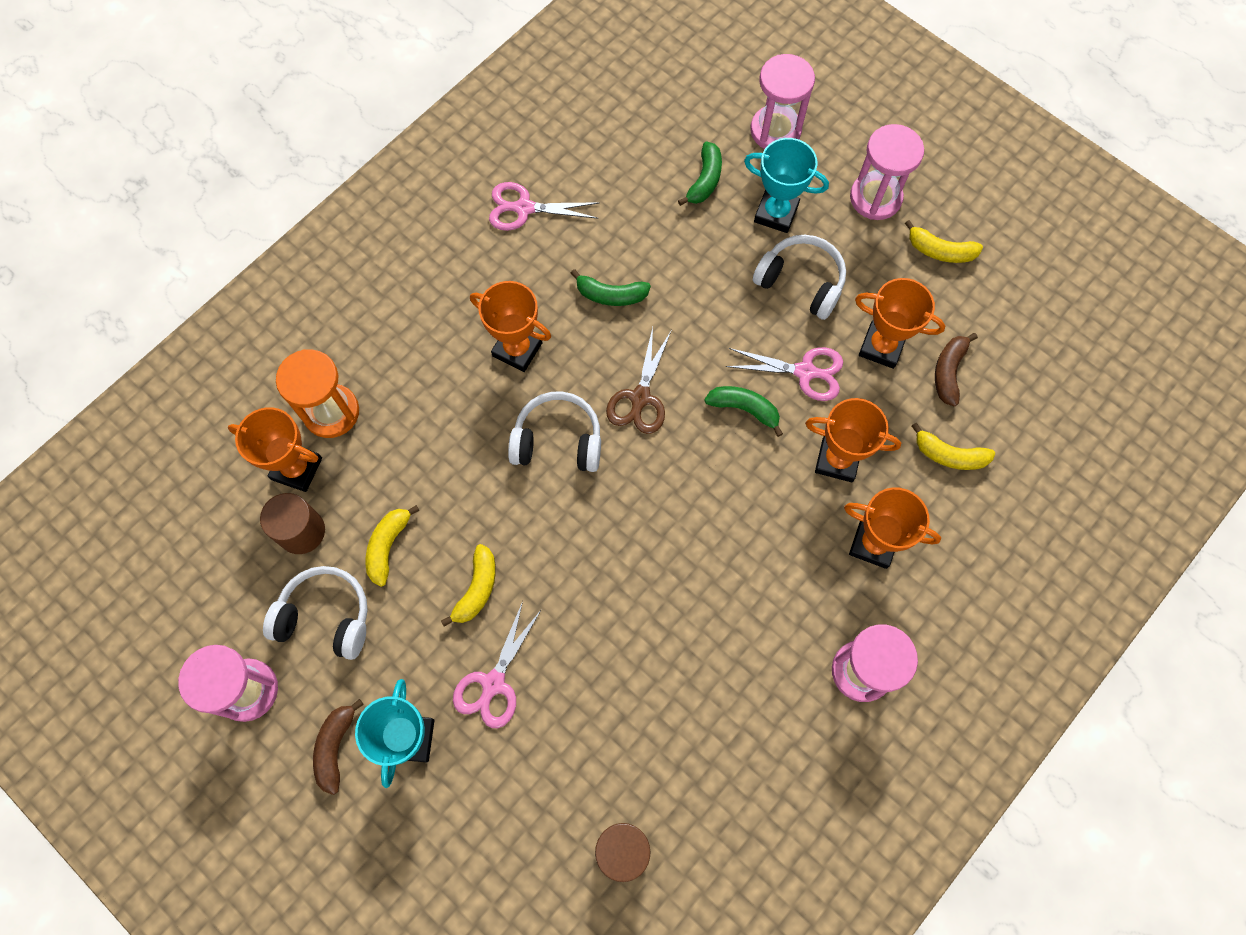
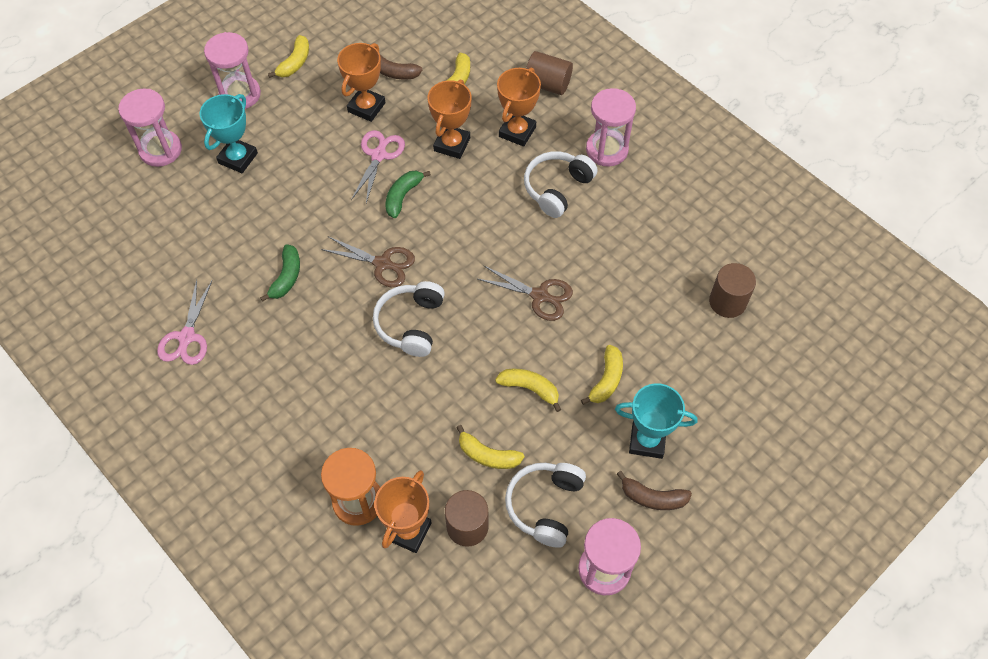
camera: 85 degrees left, 10 degrees down
pink scissors [453,601,542,728] -> yellow banana [581,345,623,405]
orange trophy [470,281,551,372] -> none
green banana [678,142,722,206] -> none
white headphones [752,235,846,320] -> white headphones moved to [524,151,598,218]
none -> brown scissors [478,265,573,321]
none -> brown cylinder [526,51,573,95]

